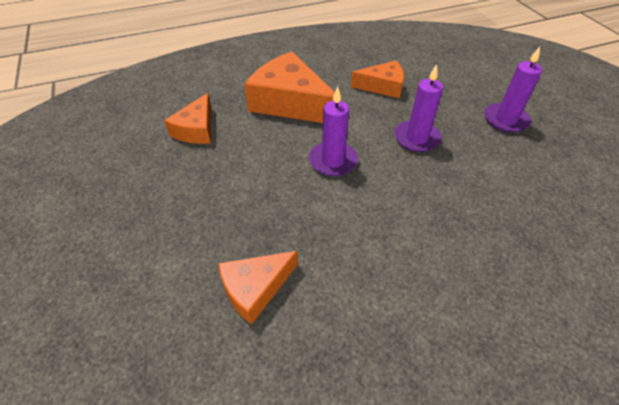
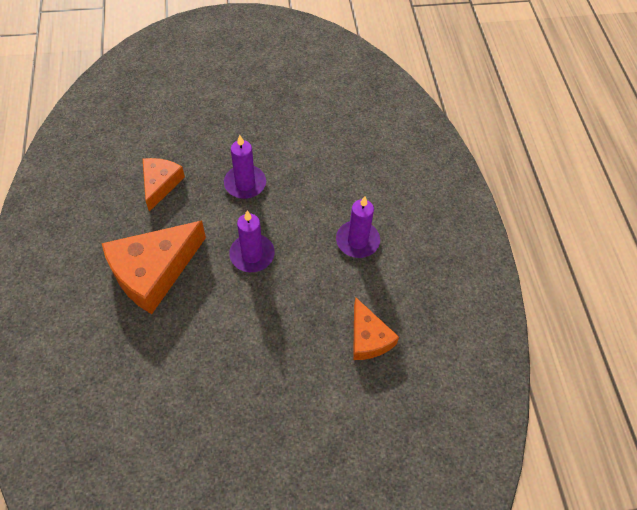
camera: 80 degrees left, 10 degrees up
orange cheese [164,93,211,144] -> none
purple candle [484,47,542,133] -> purple candle moved to [336,196,380,258]

